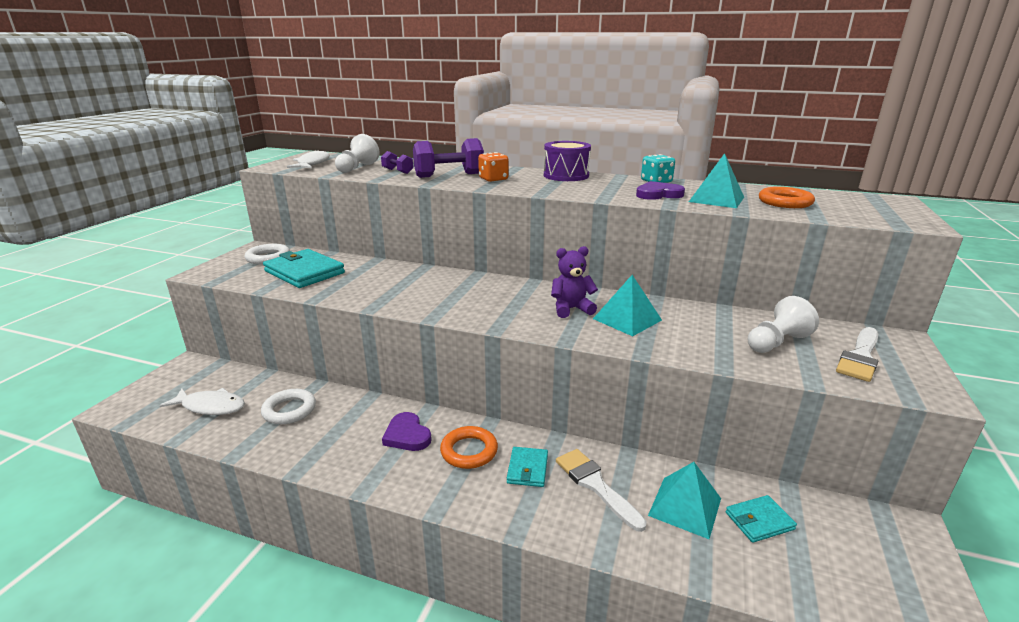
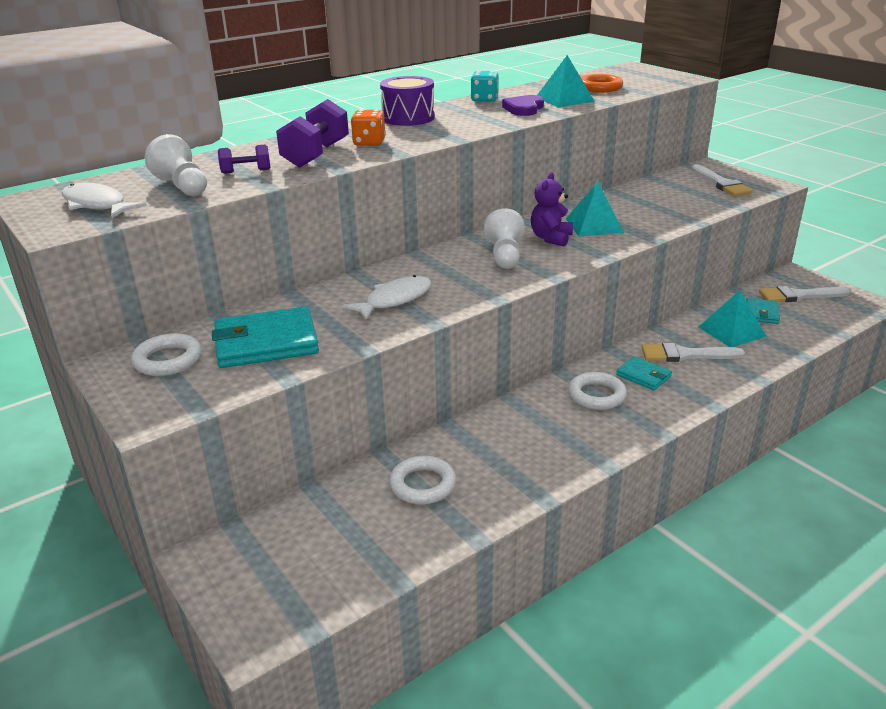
camera: 55 degrees left, 5 degrees up
white fish [160,388,245,415] -> white fish moved to [343,275,432,320]
purple heart [382,412,432,451] -> none
orange ring [440,426,498,469] -> white ring [568,372,627,410]
white pawn [748,296,819,353] -> white pawn moved to [484,208,525,269]
none -> white brush [759,286,850,302]

